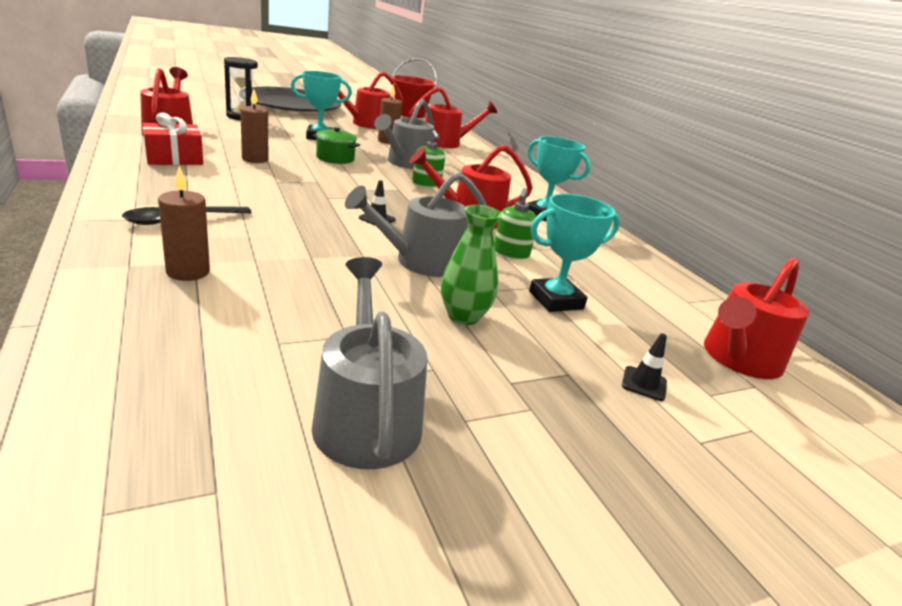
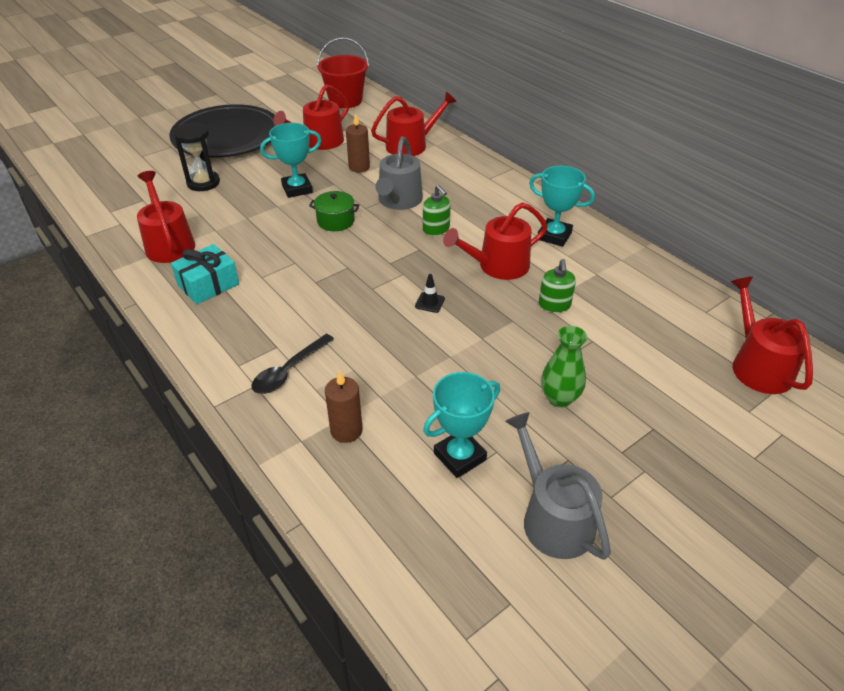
camera: 10 degrees left, 15 degrees up
red gift [143,113,203,165] -> turquoise gift [171,244,239,304]
brown candle [240,89,268,163] -> none
grey watering can [345,172,487,277] -> none
turquoise trophy [529,194,620,312] -> turquoise trophy moved to [423,372,500,478]
black traffic cone [622,333,667,401] -> none
red watering can [704,258,809,379] -> red watering can turned 135 degrees clockwise [730,276,813,394]

